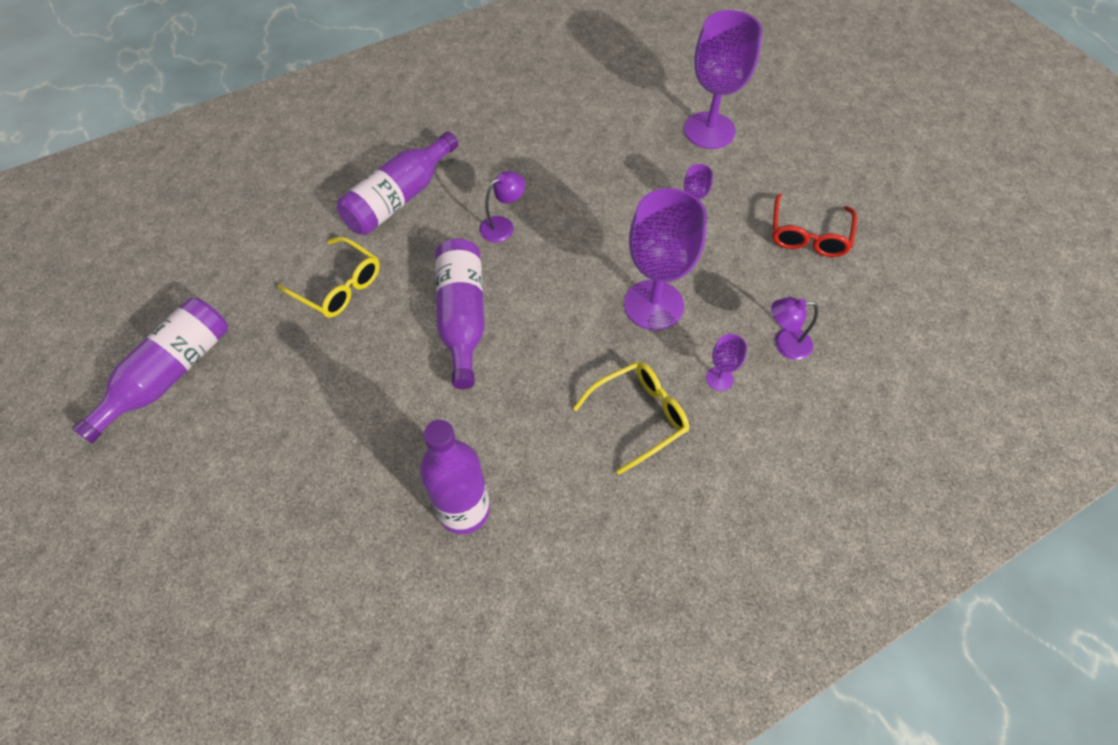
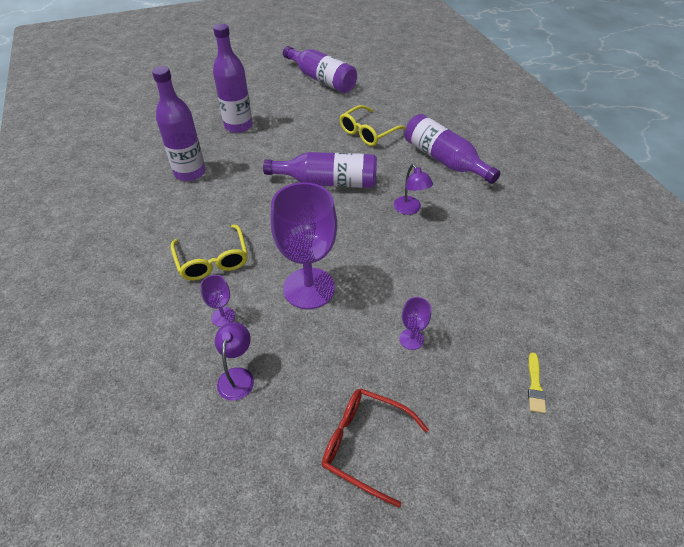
camera: 100 degrees right, 10 degrees down
purple goblet [684,10,762,149] -> yellow brush [528,352,546,413]
none -> purple bottle [213,24,253,133]

